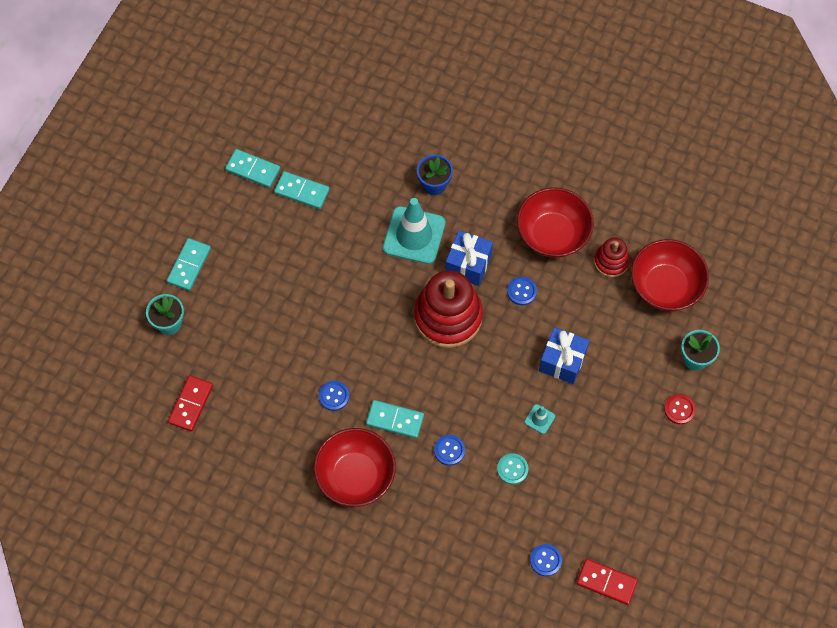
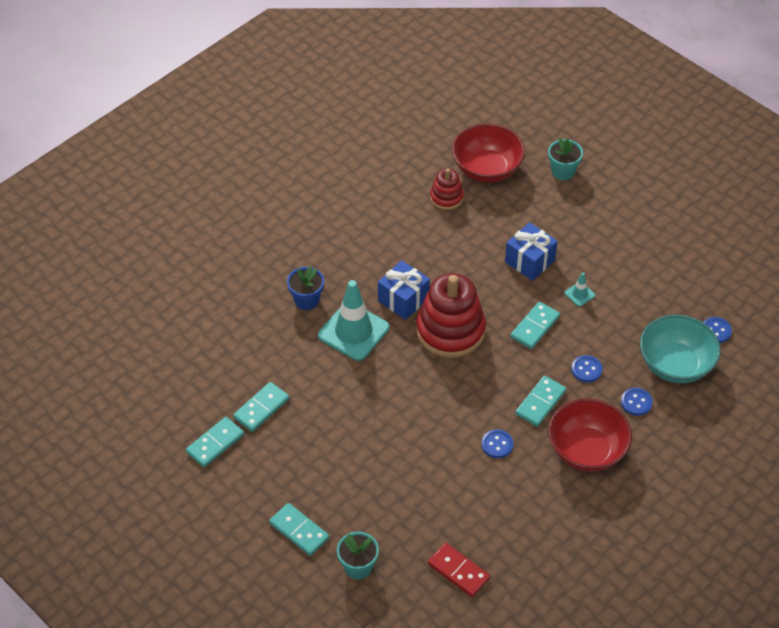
camera: 70 degrees left, 15 degrees down
turquoise button [497,453,528,485] -> none
blue button [507,277,537,305] -> blue button moved to [621,388,653,416]
red bowl [517,188,594,258] -> none
red domino [576,559,638,605] -> none
red button [664,394,696,424] -> none
none -> turquoise domino [510,302,560,349]
none -> turquoise bowl [640,315,721,383]

